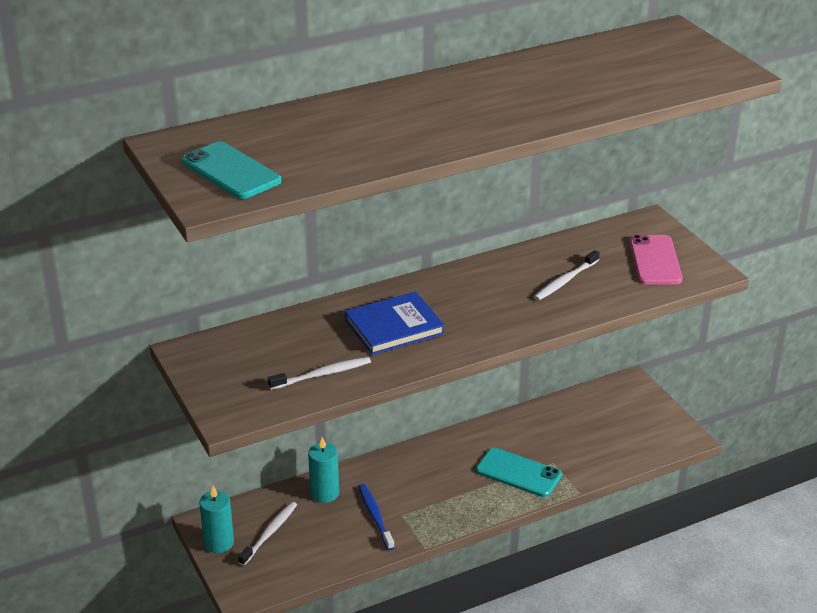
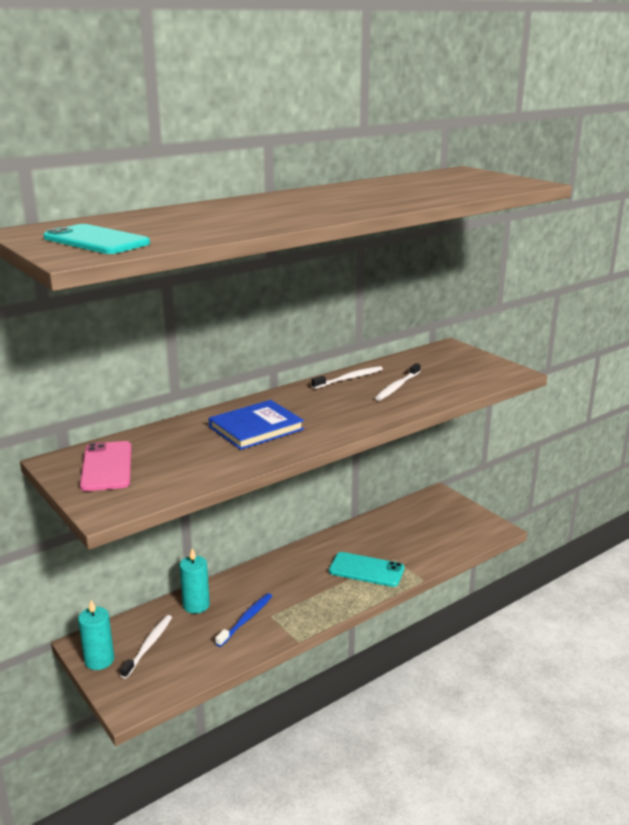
camera: 10 degrees left, 10 degrees down
white toothbrush [268,357,371,390] -> white toothbrush moved to [311,366,383,389]
blue toothbrush [358,484,395,550] -> blue toothbrush turned 60 degrees clockwise [215,593,272,647]
pink phone [629,234,683,284] -> pink phone moved to [80,441,132,491]

